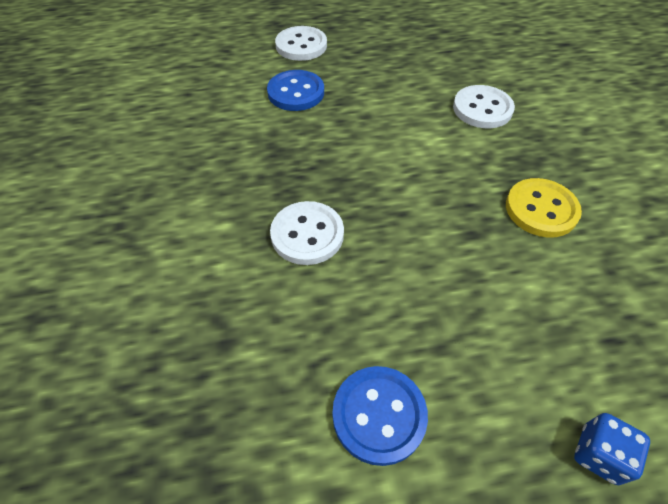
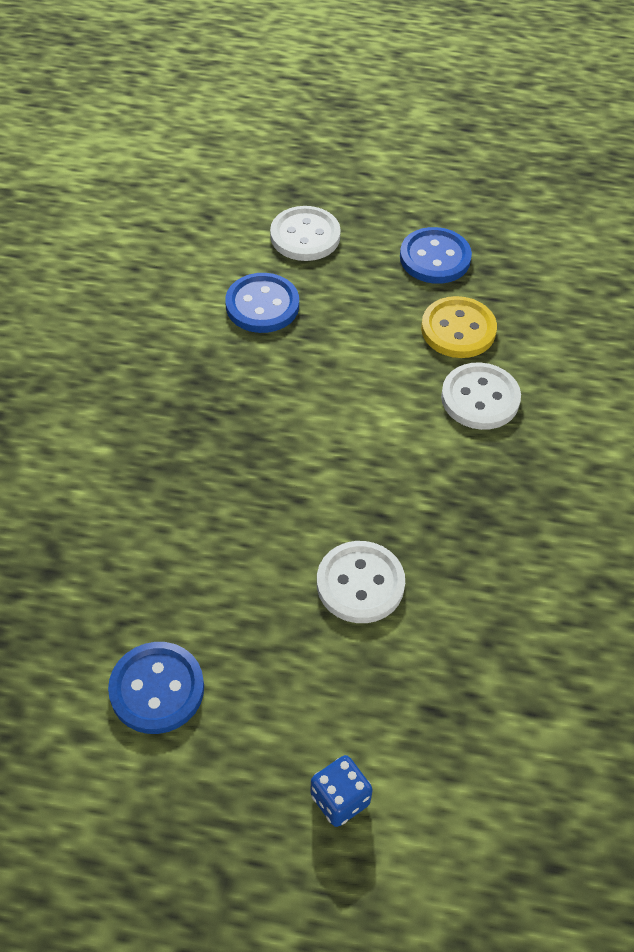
camera: 20 degrees right, 0 degrees up
white button [270,201,344,265] -> white button moved to [317,541,405,623]
yellow button [506,178,582,238] -> yellow button moved to [421,296,497,358]
none -> blue button [400,227,472,284]

